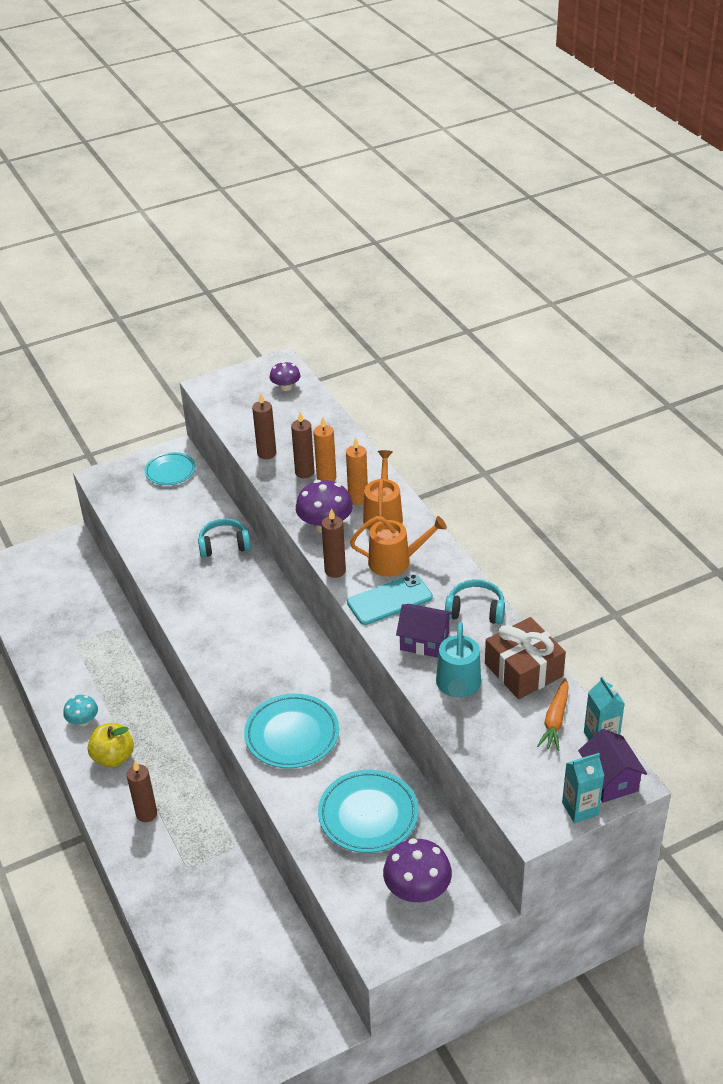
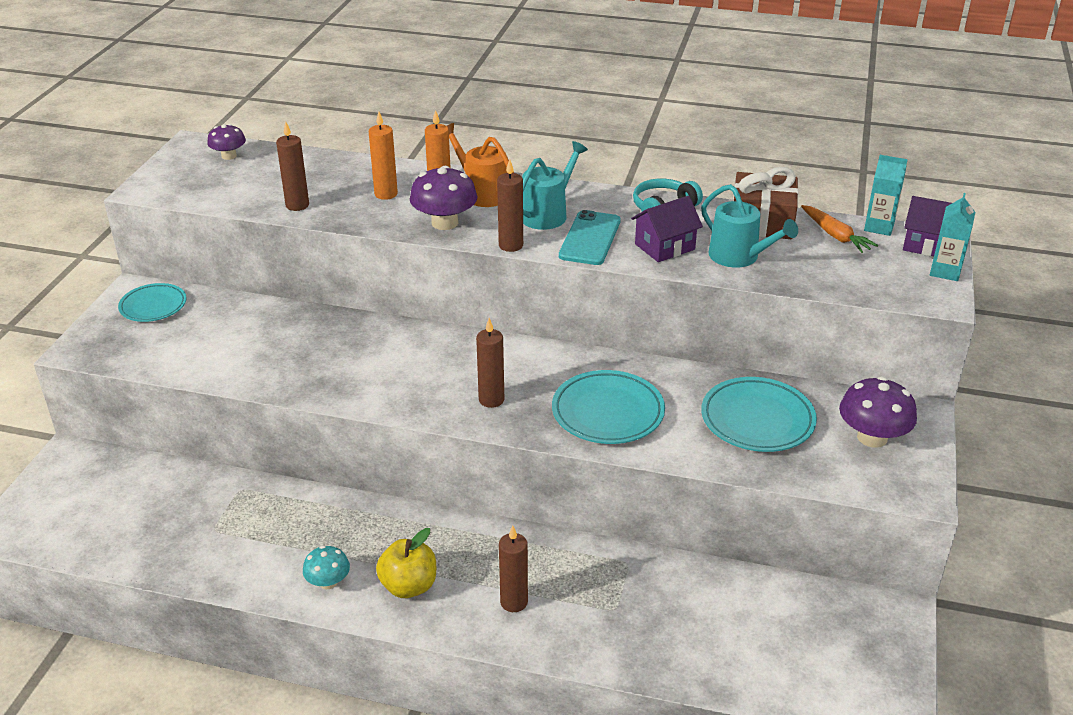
camera: 50 degrees left, 5 degrees down
turquoise headphones [198,518,251,558] -> none
brown candle [291,412,315,478] -> brown candle moved to [476,318,504,408]
orange watering can [350,516,447,577] -> turquoise watering can [522,141,588,230]

